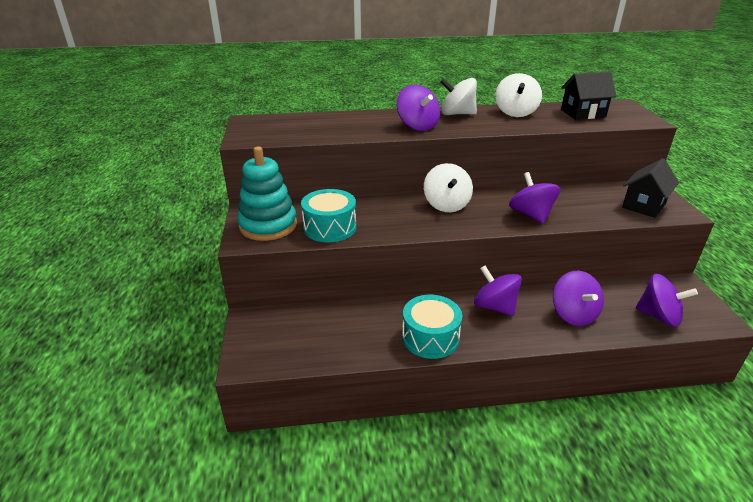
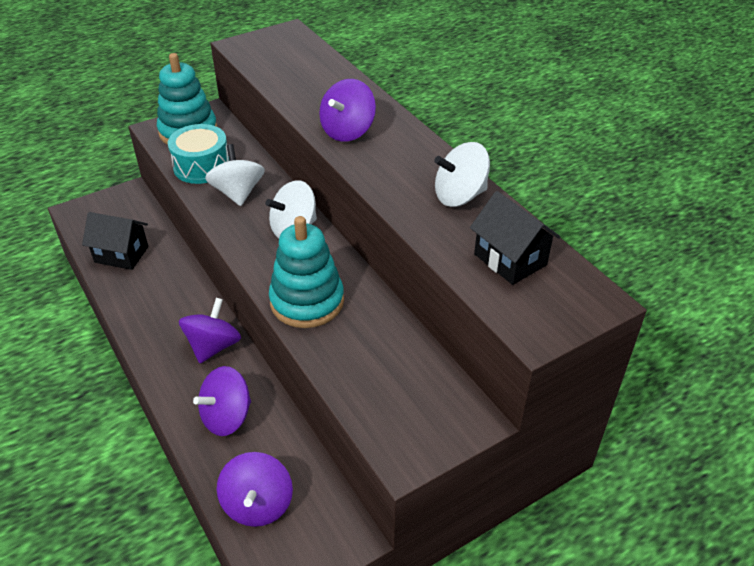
camera: 65 degrees right, 10 degrees up
turquoise drum [402,295,462,359] -> none
white spinning top [440,78,477,115] -> white spinning top moved to [205,144,265,206]
purple spinning top [509,172,561,224] -> turquoise stacking toy [269,216,344,328]
black house [622,158,679,218] -> black house moved to [82,212,148,270]

